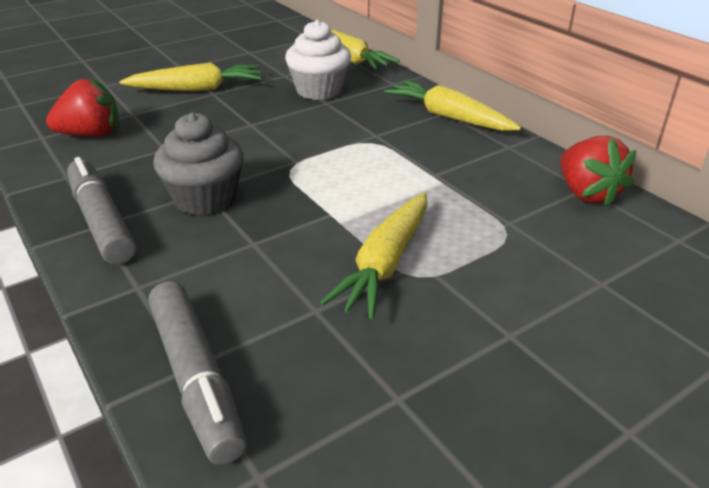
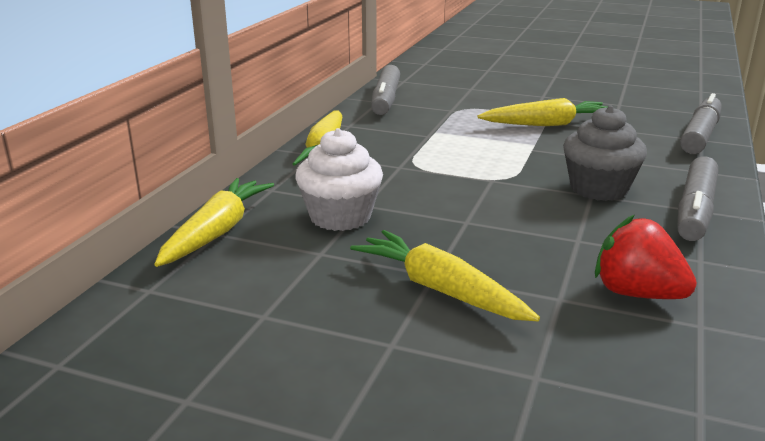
camera: 125 degrees left, 10 degrees down
red strawberry [561,136,636,207] -> grey marker [371,65,400,115]

